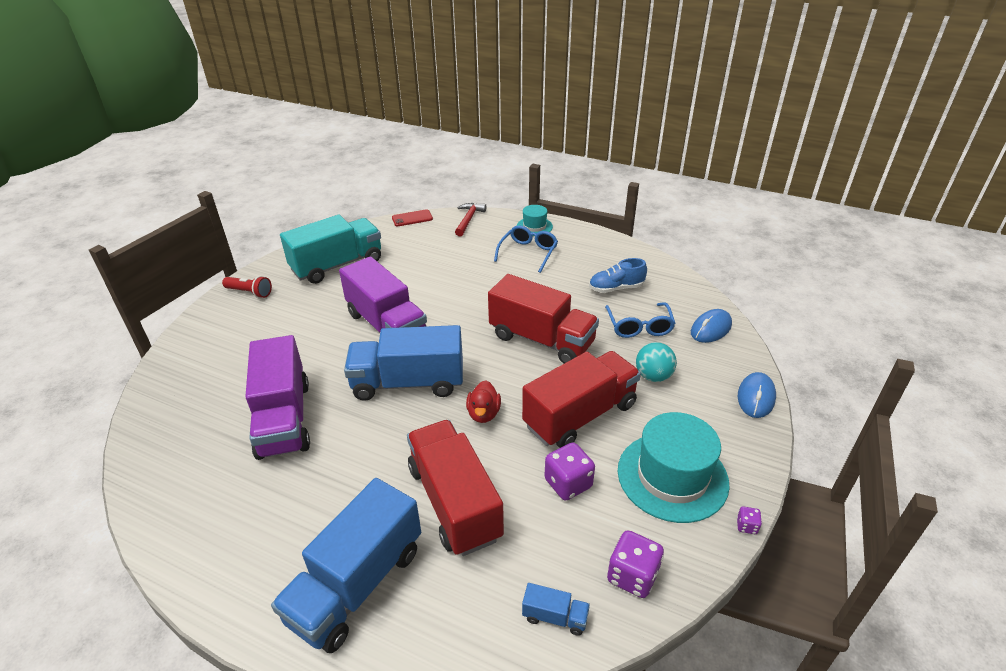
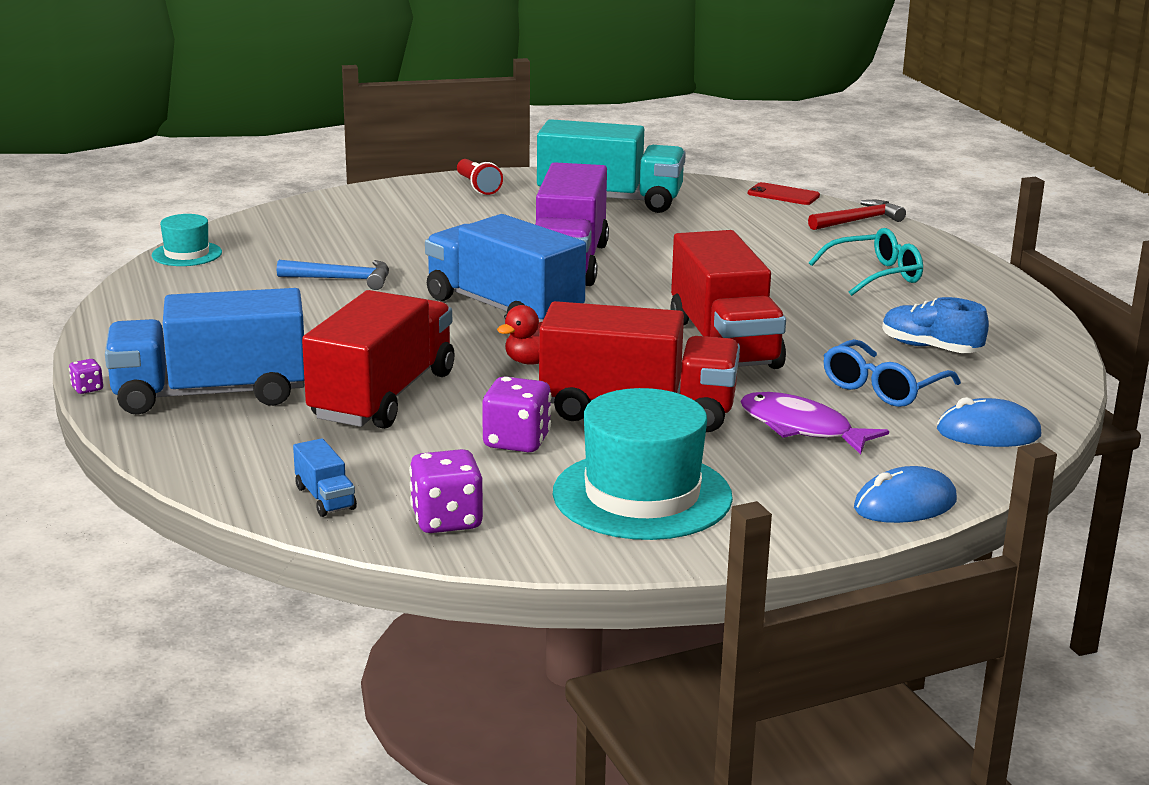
camera: 45 degrees right, 15 degrees down
purple truck [245,335,310,460] -> blue hammer [277,260,389,290]
blue glasses [494,225,558,273] -> turquoise glasses [809,228,923,296]
turquoise hat [517,205,553,236] -> turquoise hat moved to [152,214,222,266]
turquoise ball [636,342,677,382] -> purple fish [740,392,889,455]
purple dice [737,506,762,534] -> purple dice moved to [69,359,103,394]

